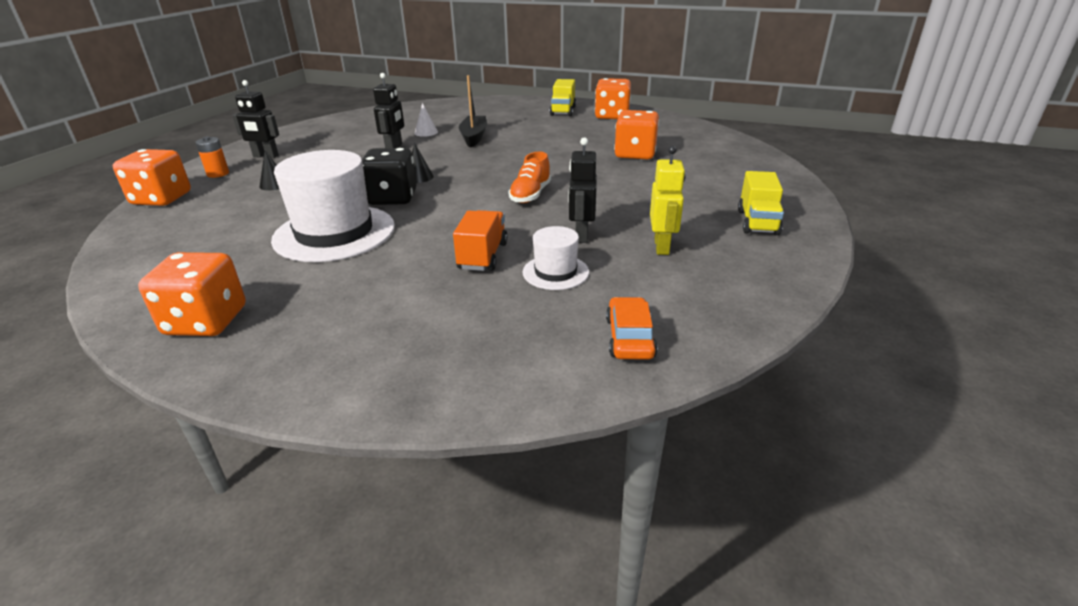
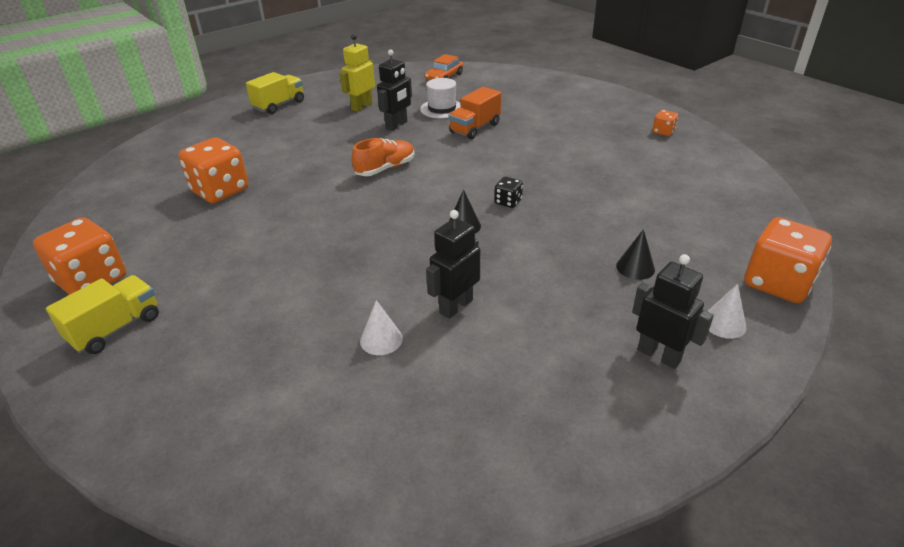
camera: 150 degrees left, 5 degrees up
orange dice [138,252,246,336] -> orange dice [652,110,678,136], size x0.47
orange battery [195,137,229,178] -> white cone [708,284,746,339]
white hat [271,150,395,262] -> none
black dice [362,148,417,205] -> black dice [495,177,523,208], size x0.47
black boat [459,75,487,148] -> none

